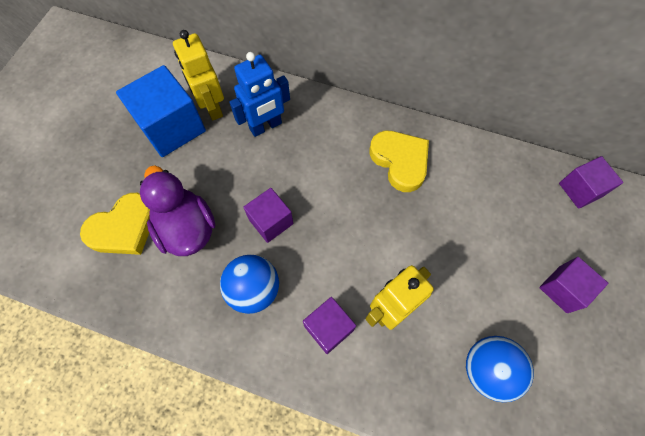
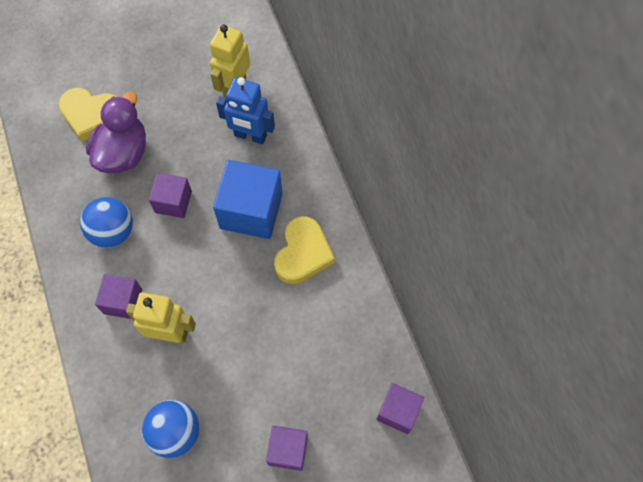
camera: 50 degrees right, 0 degrees up
blue cube [116,65,206,157] -> blue cube moved to [213,160,283,239]

